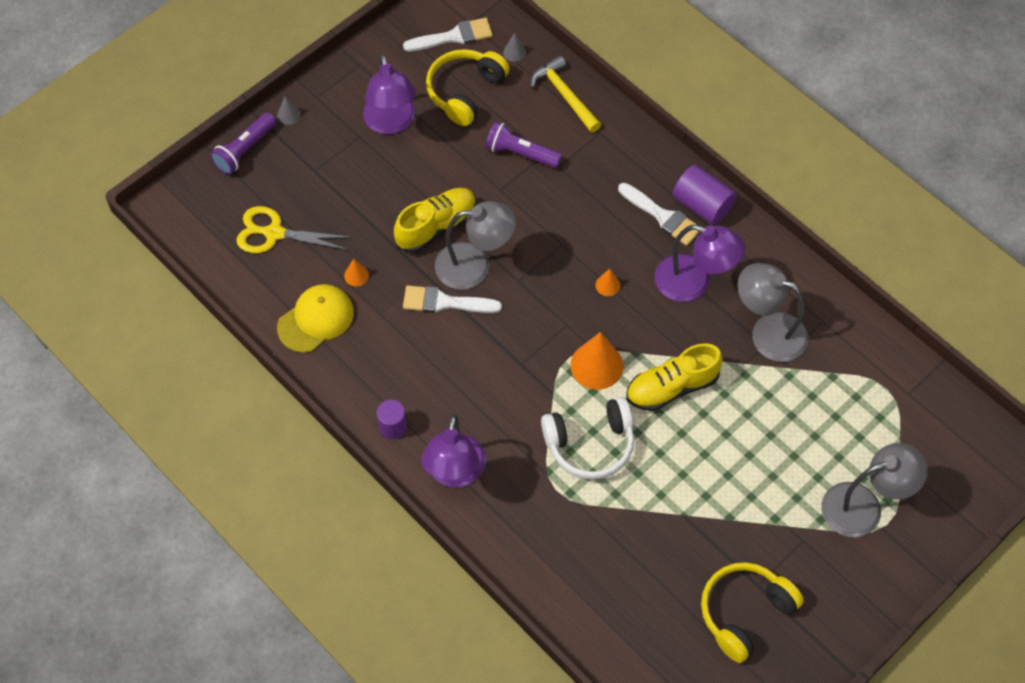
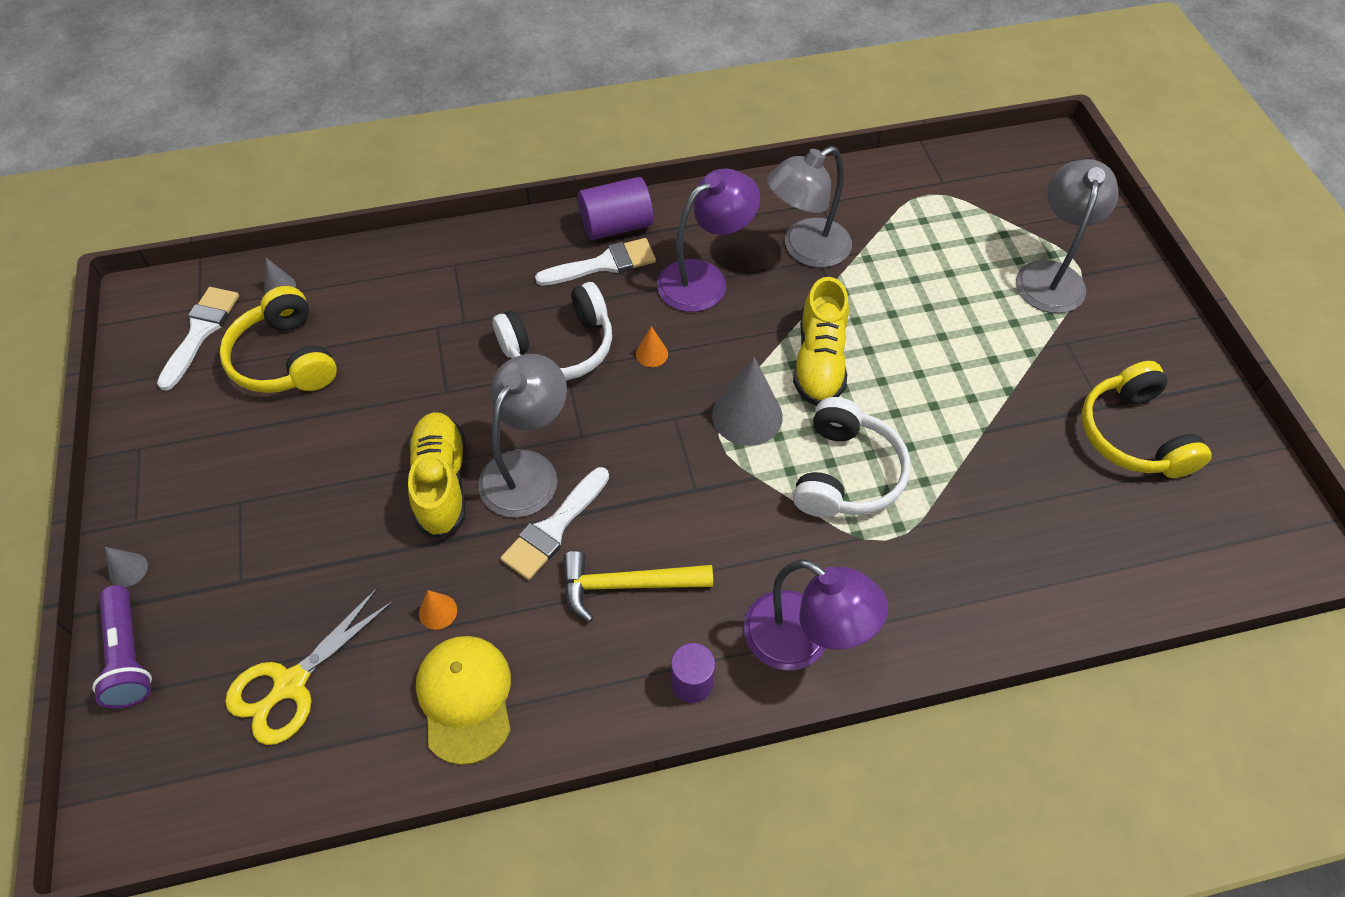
camera: 60 degrees left, 5 degrees down
purple lamp [363,54,416,135] -> none
purple flashlight [485,121,562,168] -> none
yellow hammer [530,55,601,133] -> yellow hammer moved to [563,551,713,622]
orange cone [570,332,623,390] -> grey cone [712,357,783,446]
none -> white headphones [493,282,612,380]

